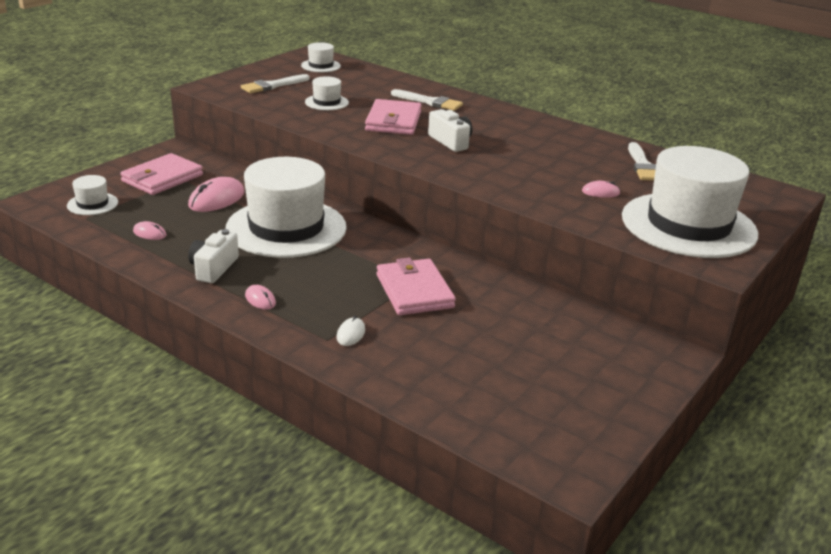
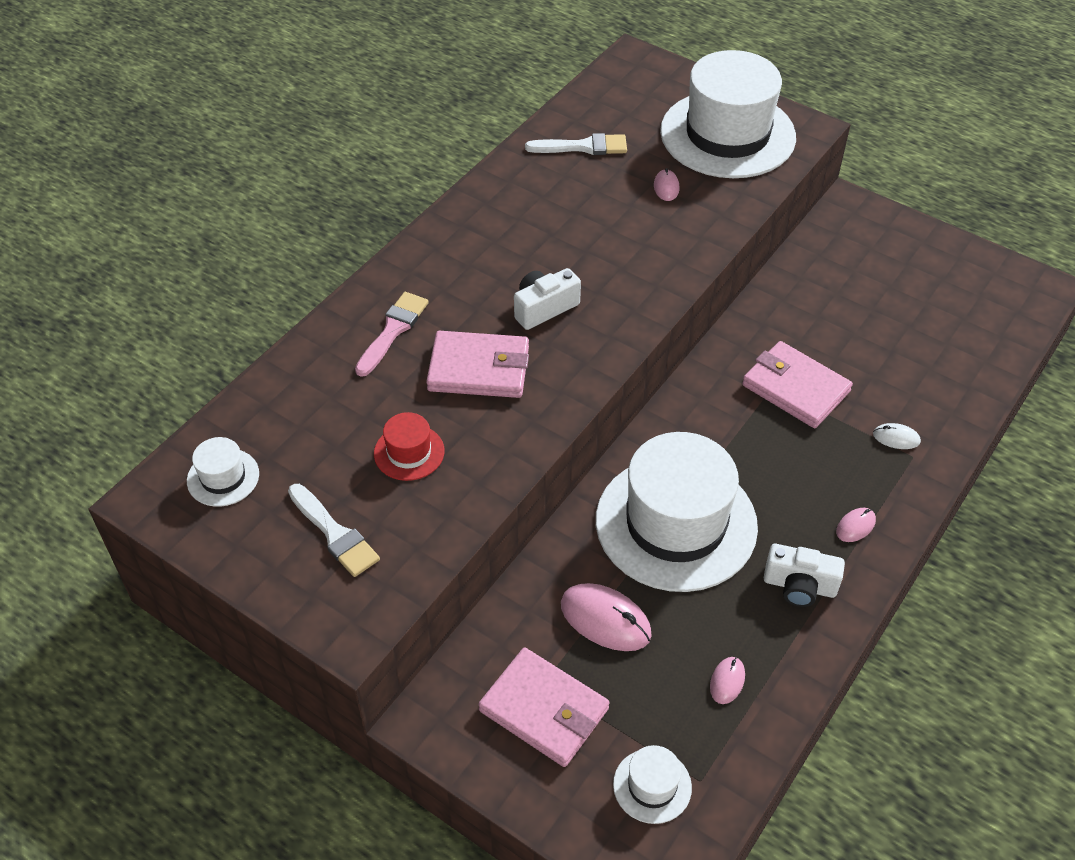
camera: 90 degrees left, 20 degrees up
white hat [305,76,349,110] -> red hat [374,412,445,481]
pink wallet [376,257,456,315] -> pink wallet turned 60 degrees clockwise [742,341,853,428]
white brush [391,89,463,111] -> pink brush [355,292,429,377]

